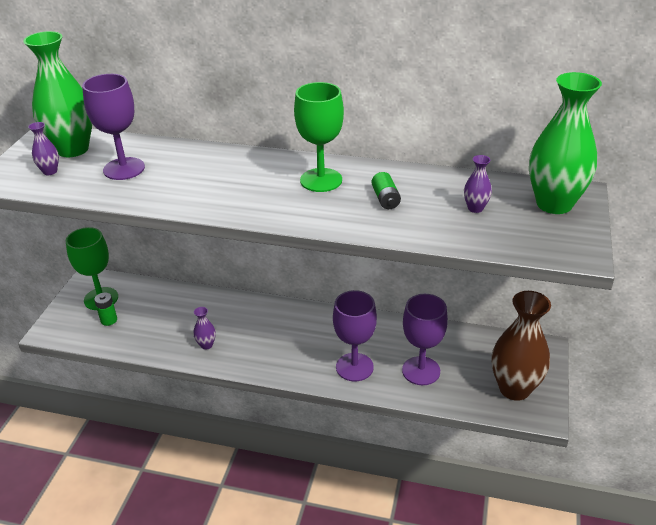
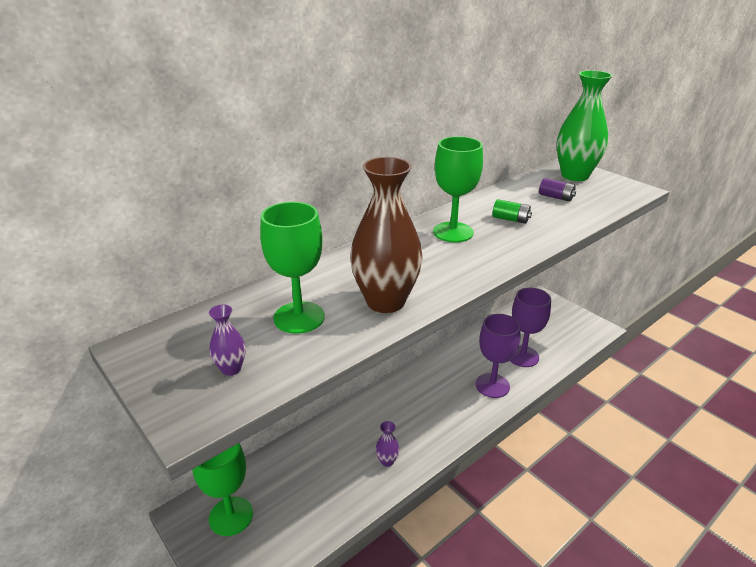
camera: 55 degrees left, 5 degrees down
green vase [23,31,92,157] -> none
purple goblet [82,74,145,180] -> green goblet [260,202,325,334]
green battery [94,293,117,326] -> none
purple vase [464,155,492,213] -> purple battery [539,178,576,202]
brown vase [492,291,551,401] -> brown vase moved to [350,157,423,313]

